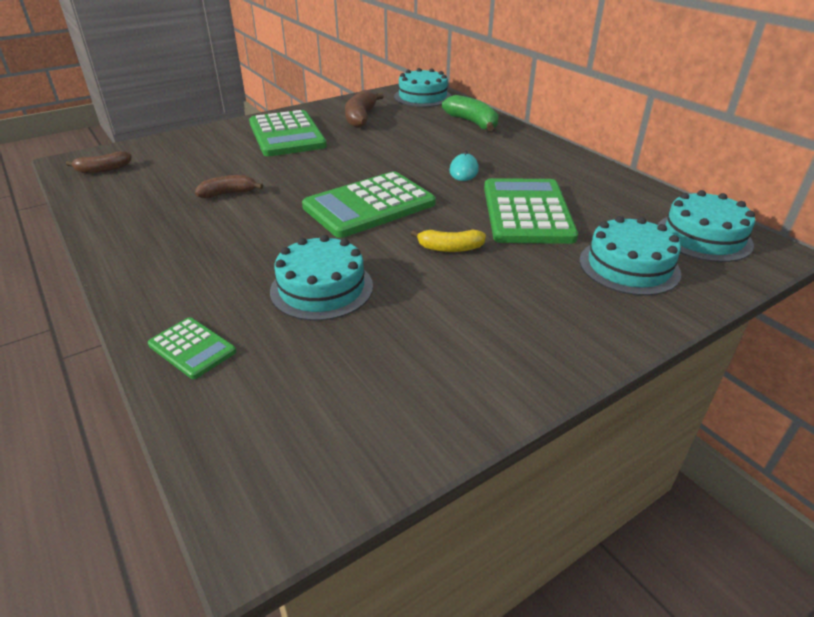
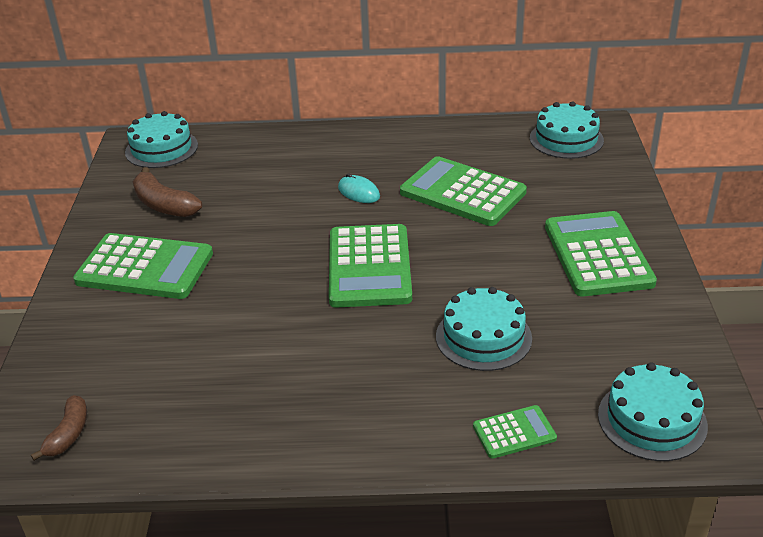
camera: 55 degrees left, 0 degrees up
brown banana [195,175,263,198] -> none
yellow banana [411,230,486,252] -> none
green banana [442,95,499,131] -> none
turquoise cake [579,216,681,296] -> turquoise cake moved to [598,363,708,461]
none -> green calculator [545,211,657,296]

